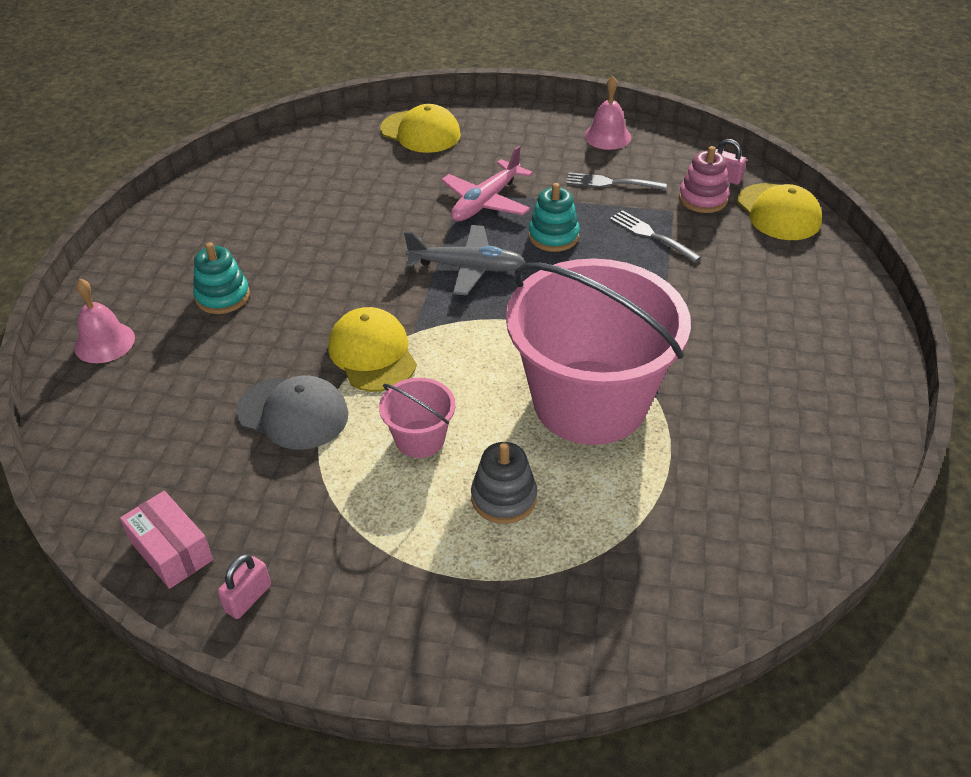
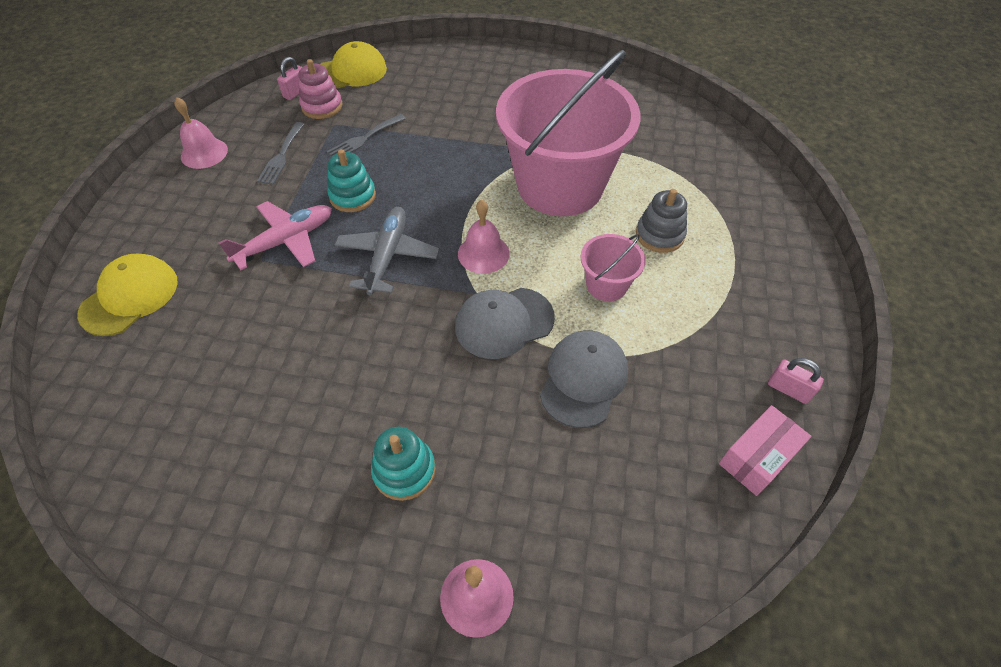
camera: 90 degrees left, 10 degrees up
yellow cap [328,307,417,392] -> grey cap [455,288,555,359]
pink plane [441,146,533,222] -> pink plane turned 75 degrees counterclockwise [218,201,332,270]
none -> pink bell [458,200,510,274]

